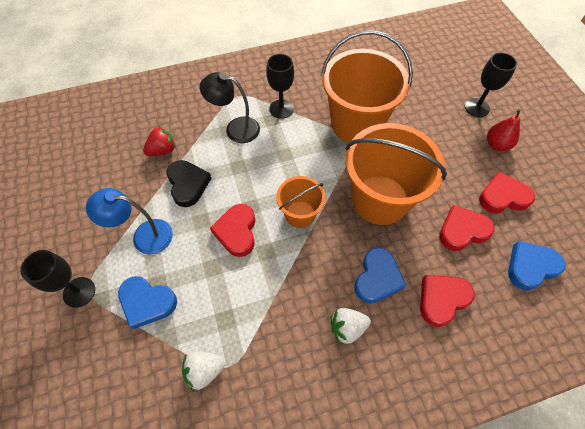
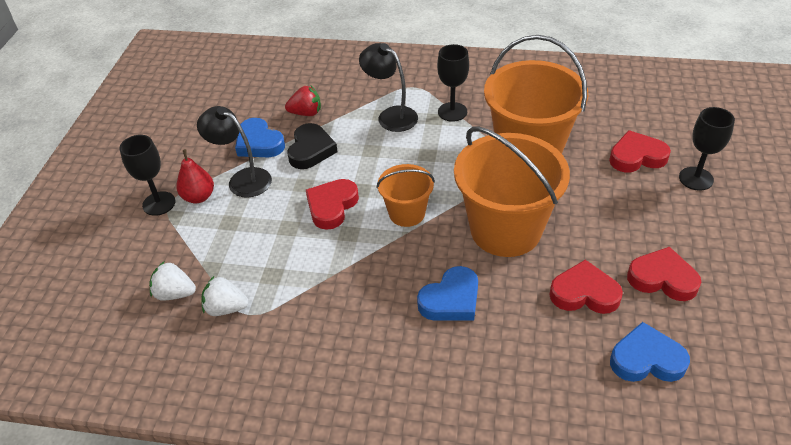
camera: 30 degrees right, 15 degrees down
blue lamp [86,188,173,255] -> black lamp [197,106,272,198]
blue heart [118,276,177,329] -> blue heart moved to [235,118,285,157]
white strawberry [331,308,371,345] -> white strawberry moved to [149,261,196,301]
red heart [420,275,475,327] -> red heart moved to [609,130,671,172]
red pear [487,109,521,151] -> red pear moved to [176,149,214,204]

